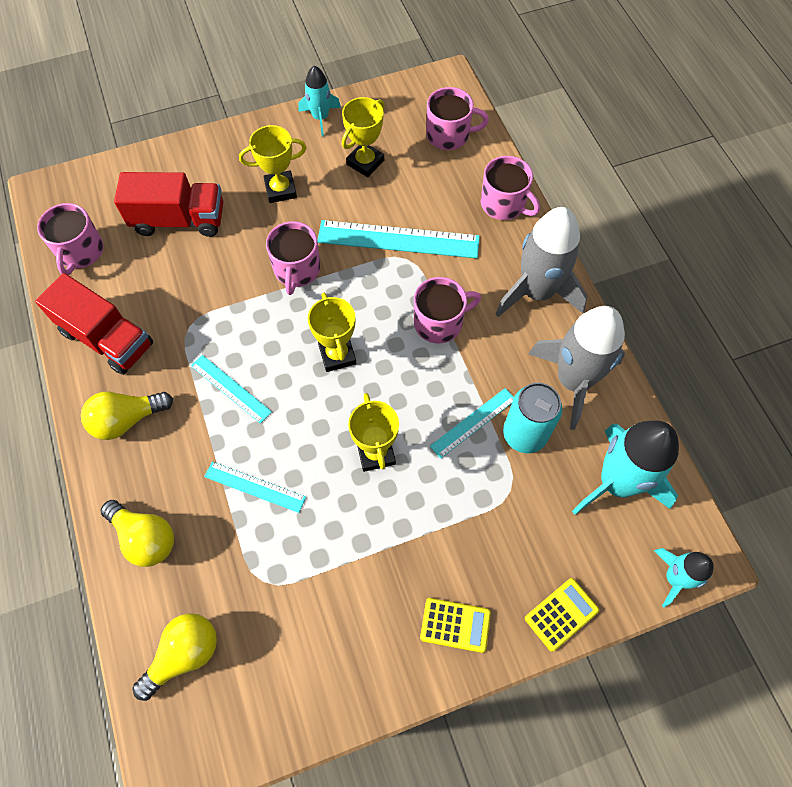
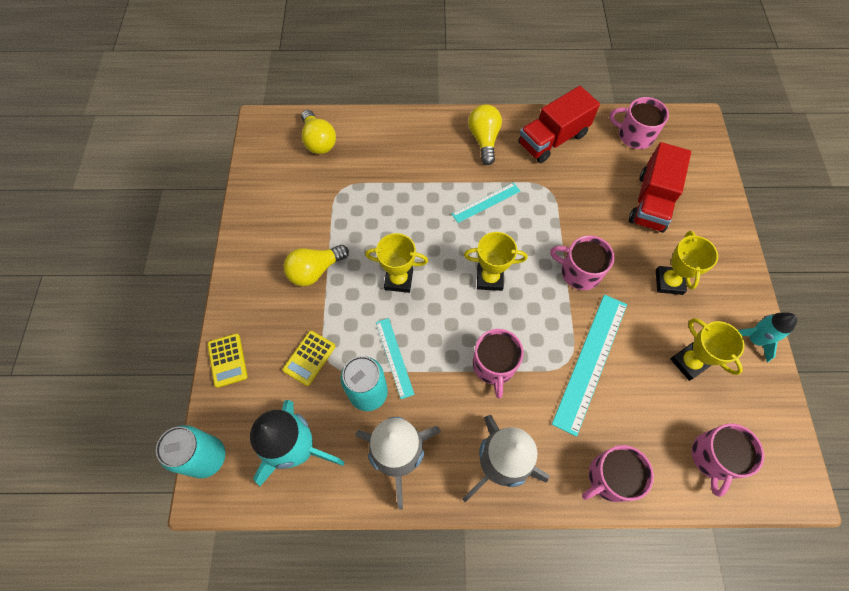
camera: 110 degrees right, 0 degrees up
yellow light bulb [101,500,174,567] -> yellow light bulb moved to [284,245,349,286]
turquoise ruler [204,462,306,513] -> none
yellow calculator [420,598,491,653] -> yellow calculator moved to [282,331,336,386]
turquoise rocket [654,548,714,608] -> turquoise can [156,425,225,478]

